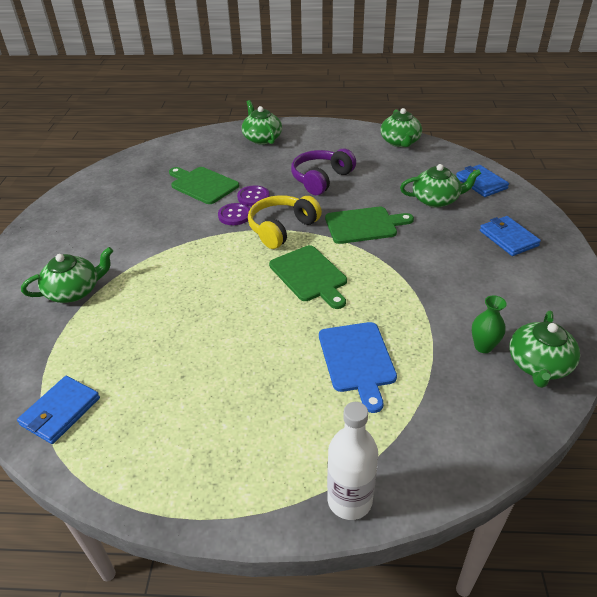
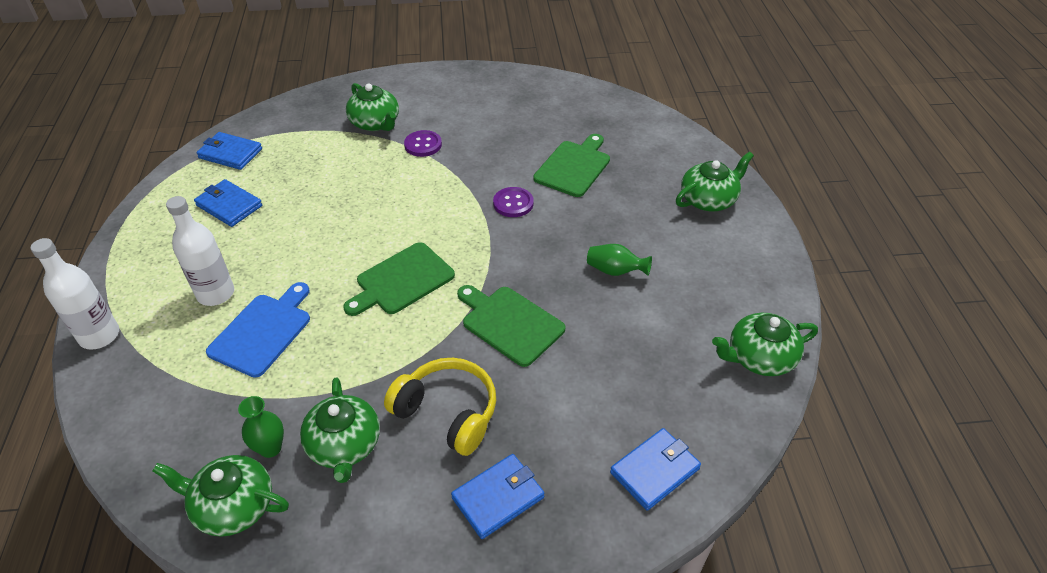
camera: 80 degrees right, 5 degrees up
purple button [237,185,270,206] -> purple button moved to [404,130,442,157]
yellow headphones [248,195,322,249] -> yellow headphones moved to [384,358,496,456]
purple headphones [291,148,356,195] -> green vase [587,244,652,276]
blue cutting board [319,322,397,413] -> blue cutting board turned 135 degrees clockwise [206,282,310,378]
green cutting board [325,207,414,244] -> green cutting board turned 150 degrees clockwise [457,285,565,367]
green teapot [400,164,481,208] -> green teapot moved to [300,377,380,483]
none -> white bottle [166,196,234,306]
none -> blue wallet [194,179,262,227]

